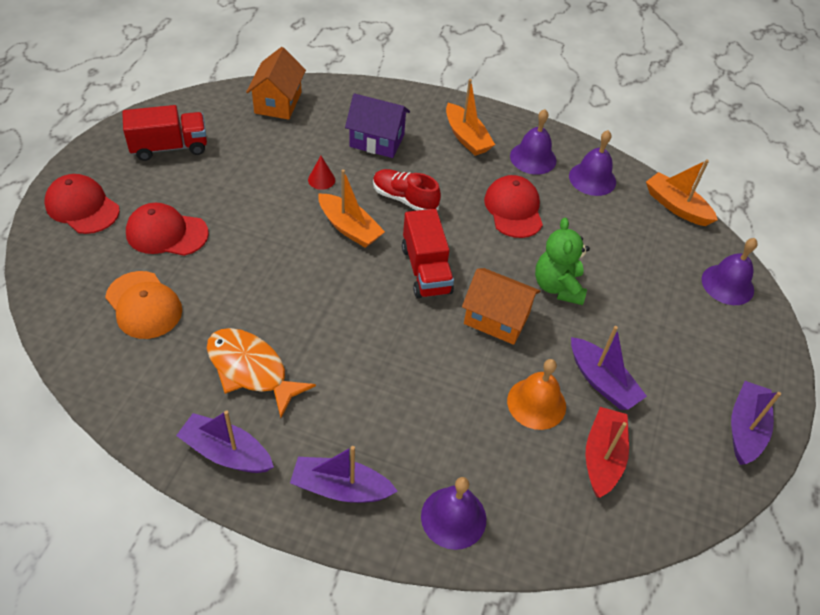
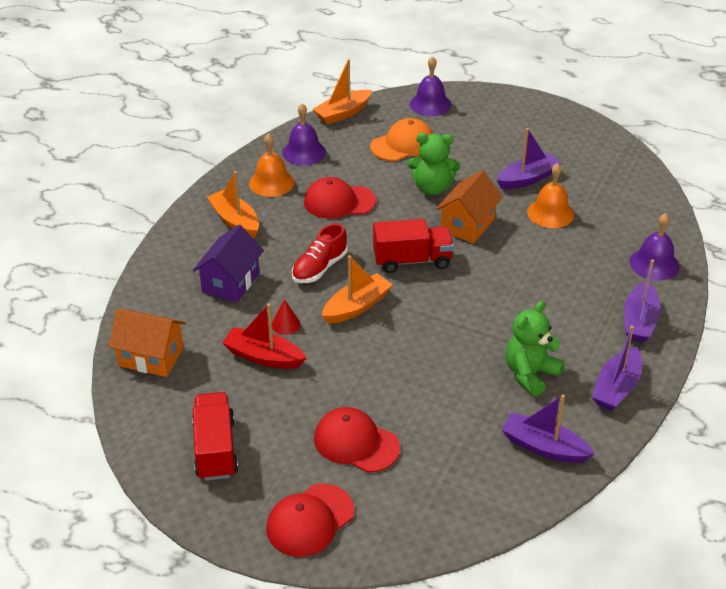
camera: 80 degrees left, 10 degrees down
orange cap [105,271,182,339] -> orange cap moved to [370,118,433,161]
red cap [126,203,209,256] -> red cap turned 105 degrees clockwise [314,407,400,473]
orange fish [207,328,316,418] -> green teddy bear [506,301,564,396]
orange boat [446,79,495,156] -> orange boat turned 105 degrees counterclockwise [207,171,259,238]
purple bell [510,109,556,175] -> orange bell [249,133,294,197]
red boat [585,407,629,498] -> red boat moved to [222,303,306,369]
purple boat [731,381,781,465] -> purple boat moved to [501,394,595,463]

